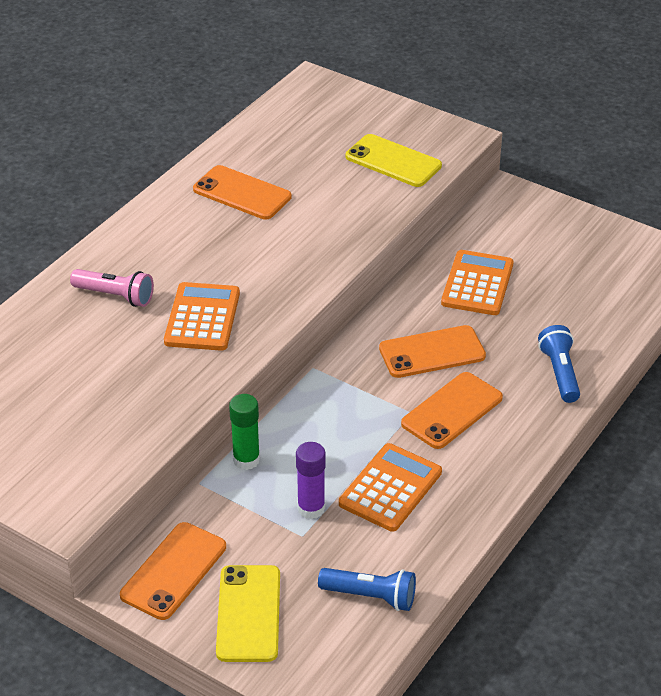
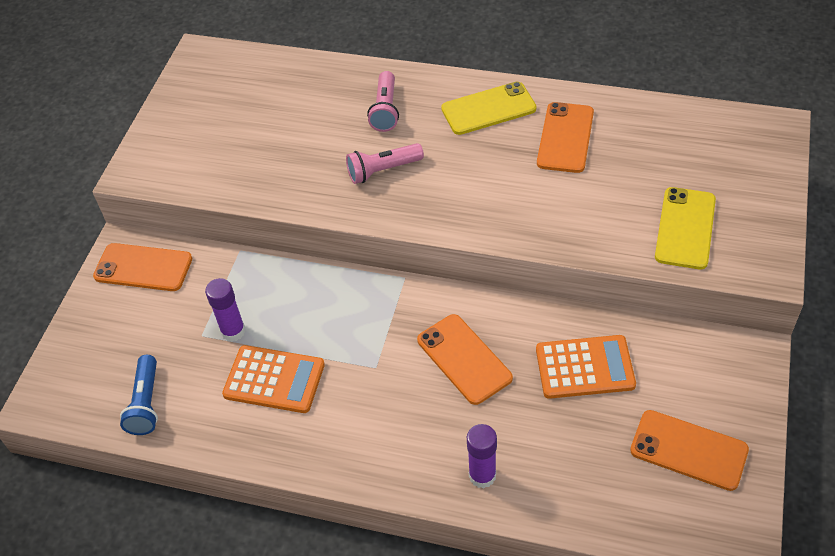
camera: 75 degrees right, 10 degrees up
orange calculator [164,282,240,351] -> pink flashlight [346,143,424,184]
yellow phone [216,565,280,662] -> yellow phone moved to [441,82,536,135]
green glue stick [229,394,260,470] -> none
orange phone [401,372,503,449] -> orange phone moved to [630,410,749,491]
blue flashlight [538,325,580,403] -> purple glue stick [467,424,497,488]

